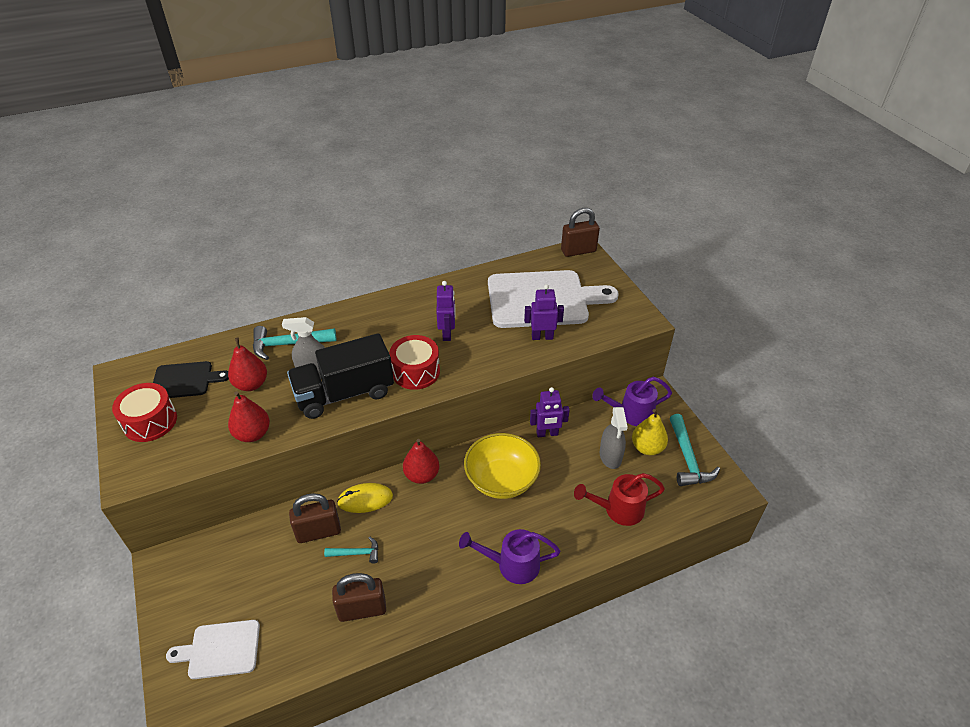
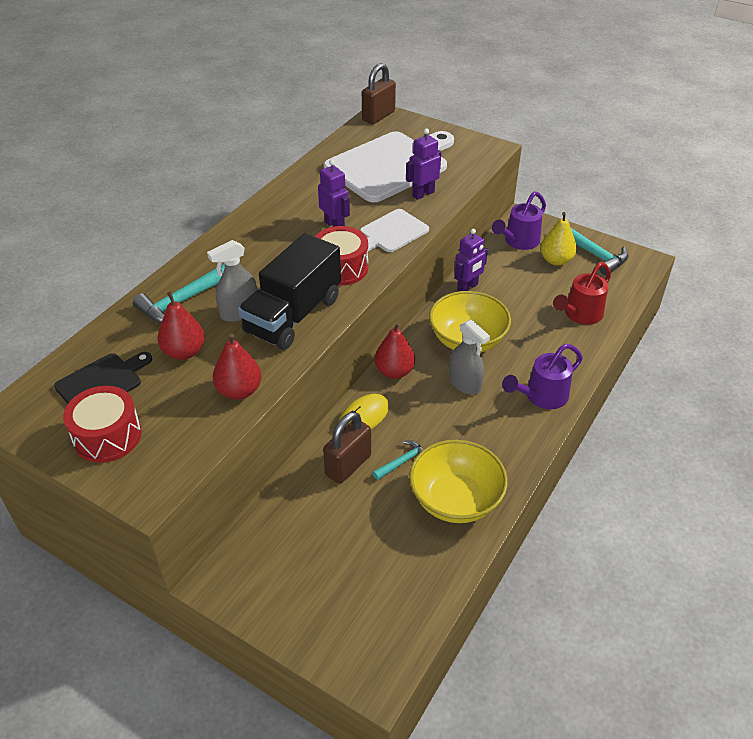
camera: 35 degrees left, 0 degrees up
white cutting board [166,620,260,679] -> white cutting board moved to [360,209,429,252]
brown padlock [332,573,386,622] -> yellow bowl [409,440,508,523]
grey spray bottle [600,407,628,469] -> grey spray bottle moved to [449,320,490,395]

